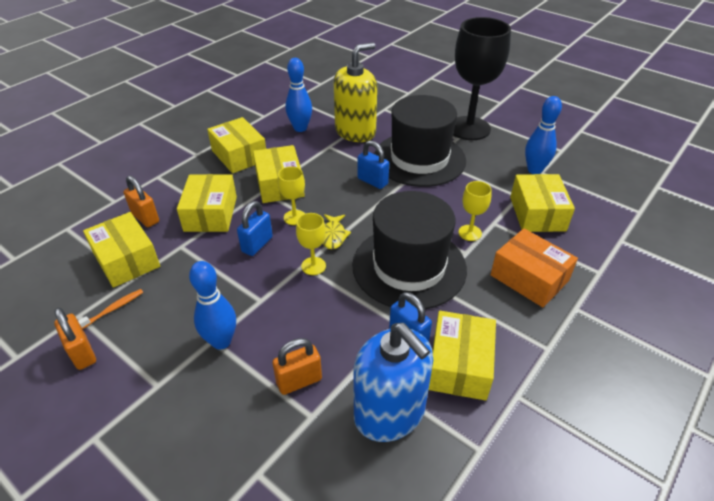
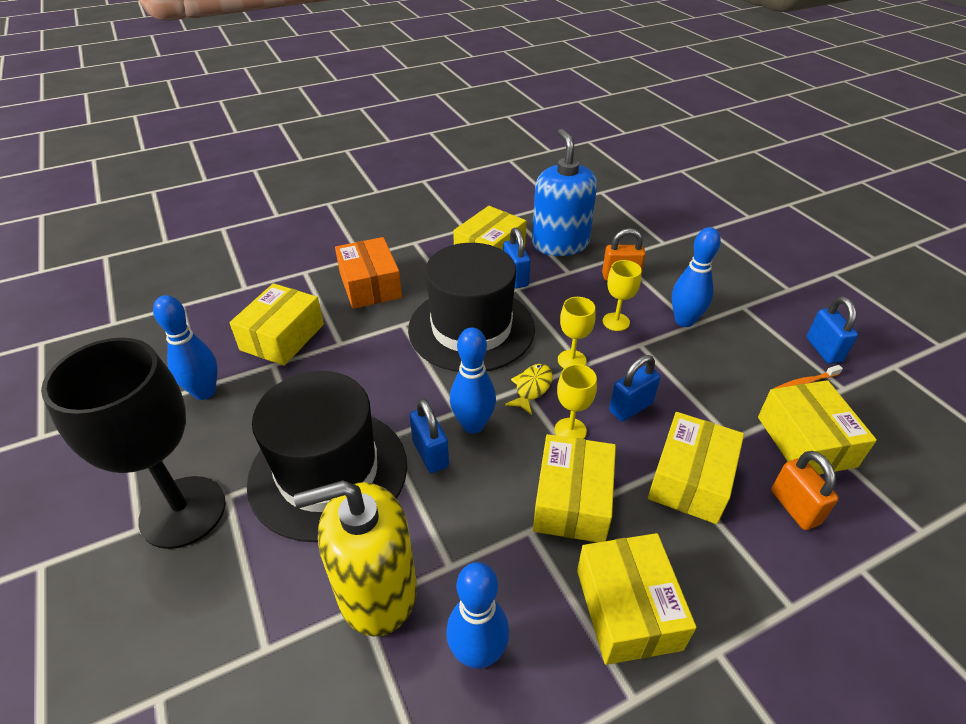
camera: 155 degrees left, 0 degrees up
orange padlock [54,308,96,370] -> blue padlock [807,297,858,364]
yellow goblet [459,181,492,241] -> yellow goblet moved to [603,260,641,331]
none -> blue bowling pin [450,327,496,434]

